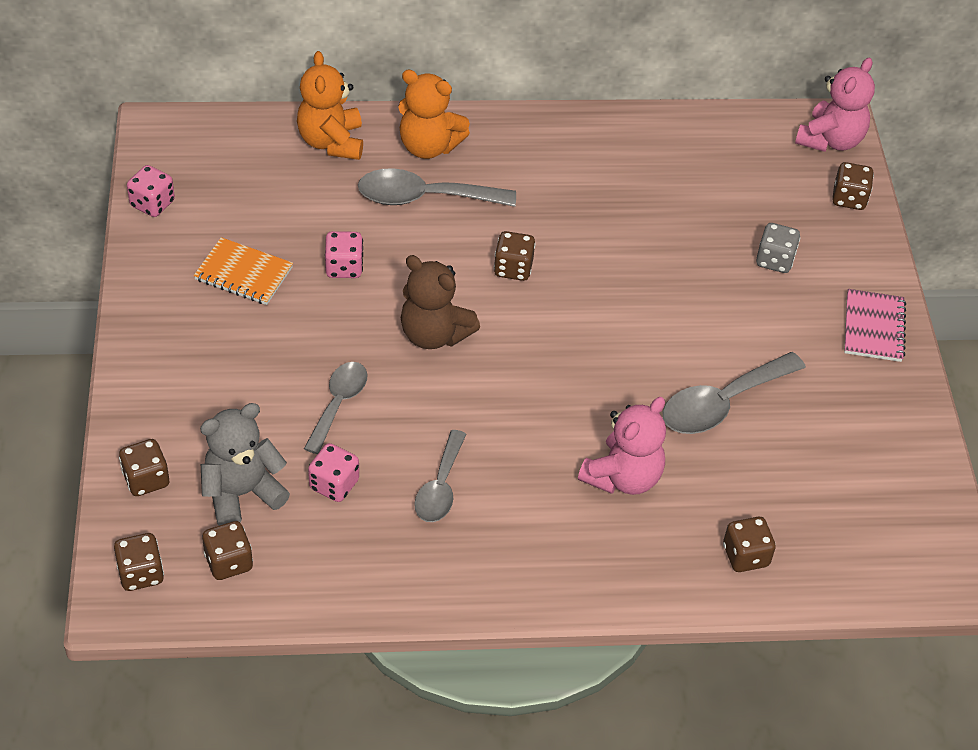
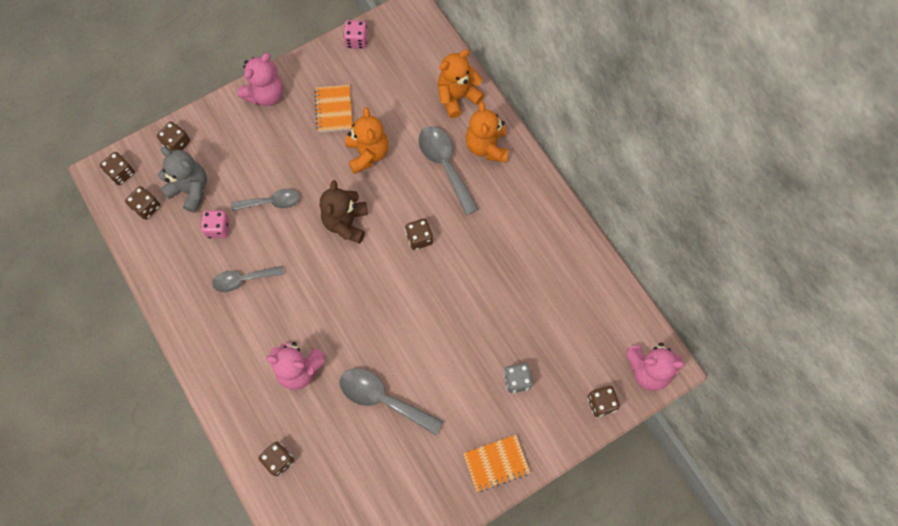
camera: 65 degrees right, 20 degrees up
pink dice [325,231,363,278] -> orange teddy bear [345,107,388,174]
pink notebook [844,289,906,362] -> orange notebook [463,435,530,492]
none -> pink teddy bear [237,53,283,106]

